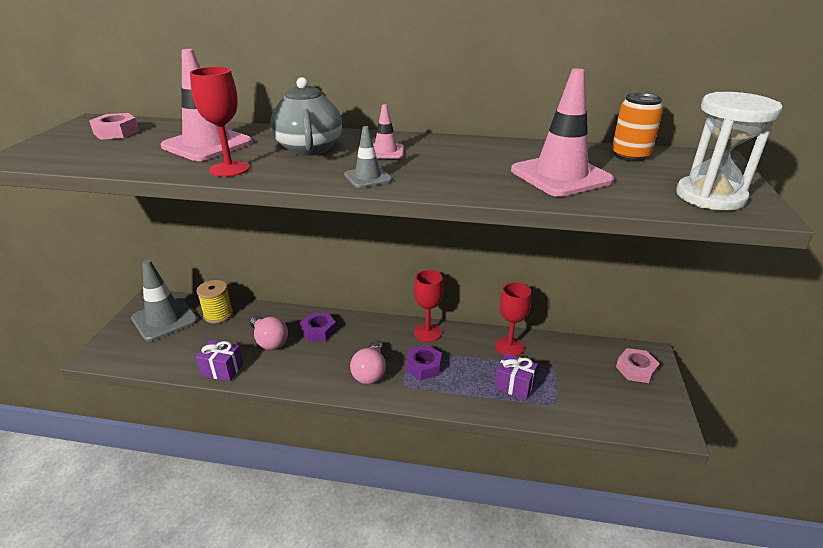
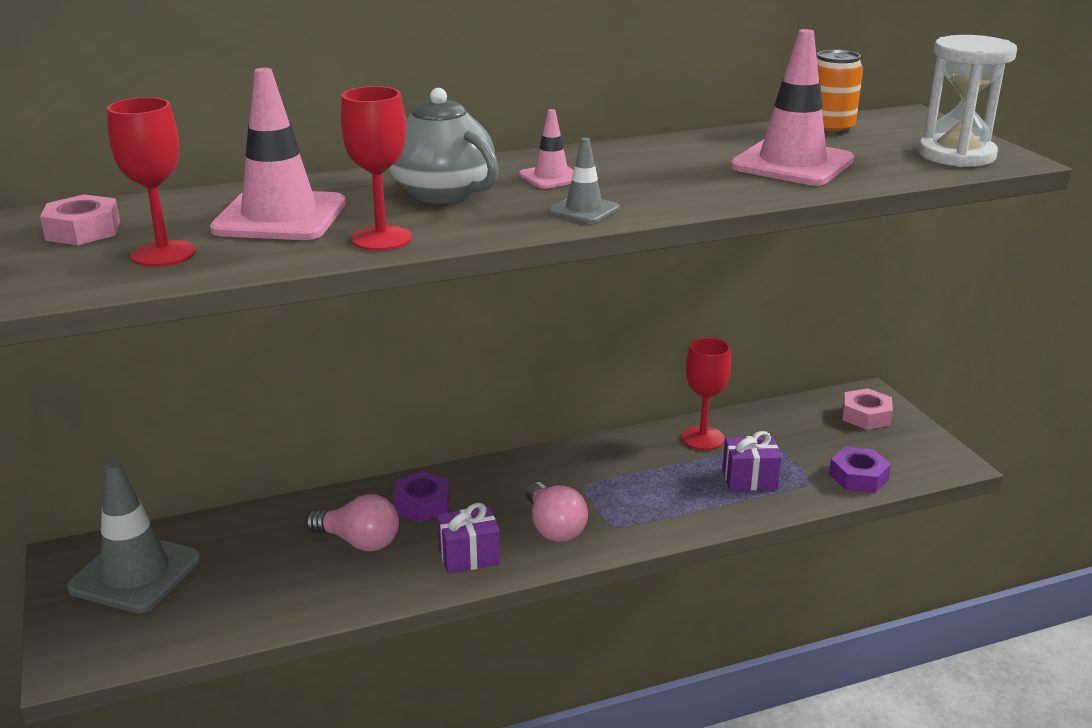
camera: 30 degrees left, 5 degrees down
yellow spool [196,280,233,323] -> none
purple gift [196,340,243,381] -> purple gift moved to [437,503,500,574]
purple nut [406,345,442,380] -> purple nut moved to [829,447,891,493]
red goblet [414,270,444,342] -> red goblet moved to [107,97,196,267]

